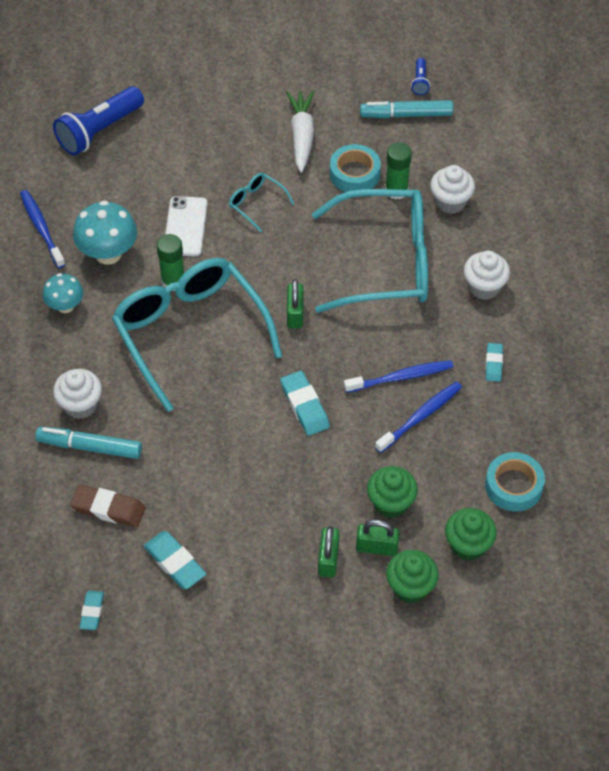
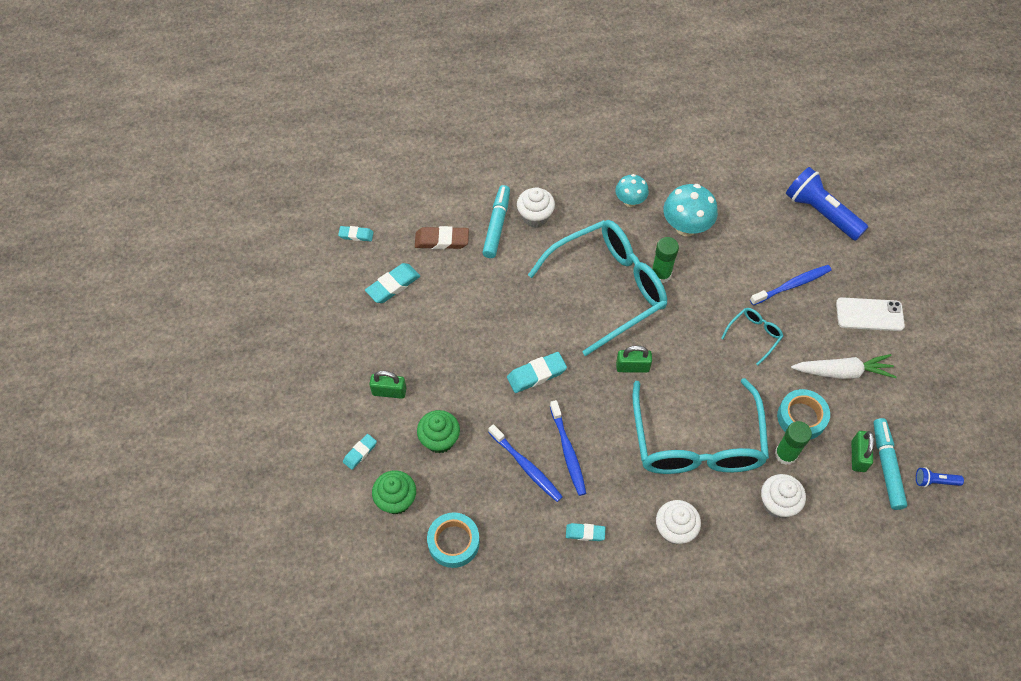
camera: 90 degrees right, 5 degrees up
blue toothbrush [20,190,65,268] -> blue toothbrush moved to [750,265,831,305]
brown eraser [70,484,146,527] -> brown eraser turned 75 degrees clockwise [415,226,469,249]
white phone [165,196,208,256] -> white phone moved to [836,297,905,331]
green padlock [356,520,400,556] -> green padlock moved to [852,431,874,472]
green cupcake [386,550,439,603] -> turquoise eraser [343,434,377,470]

